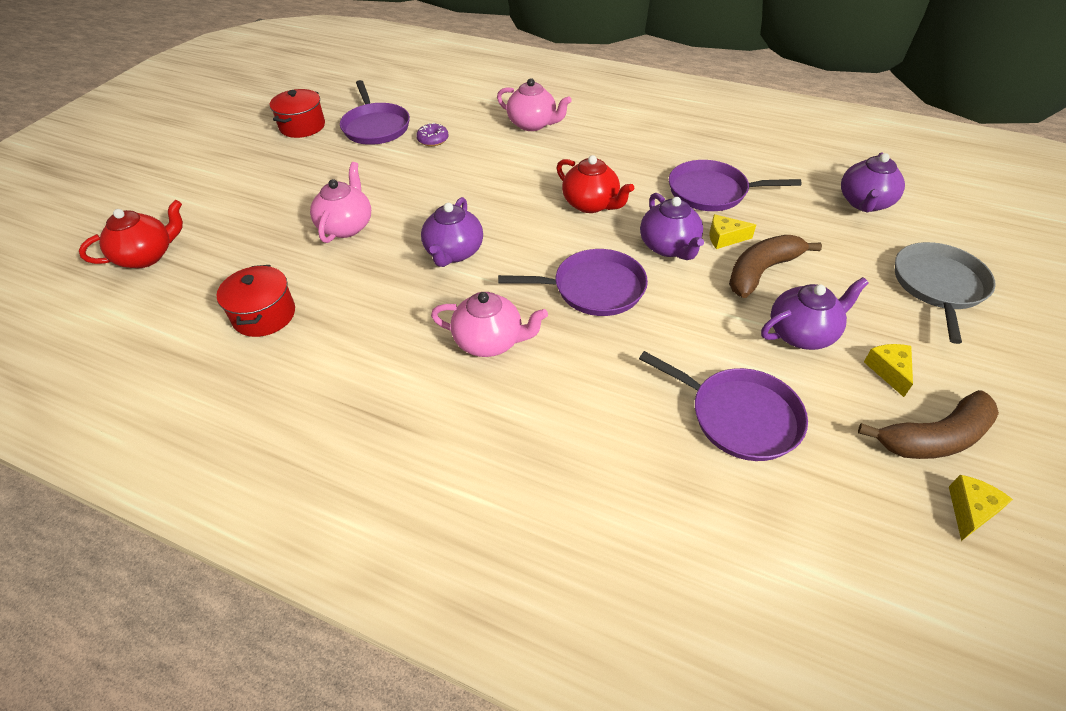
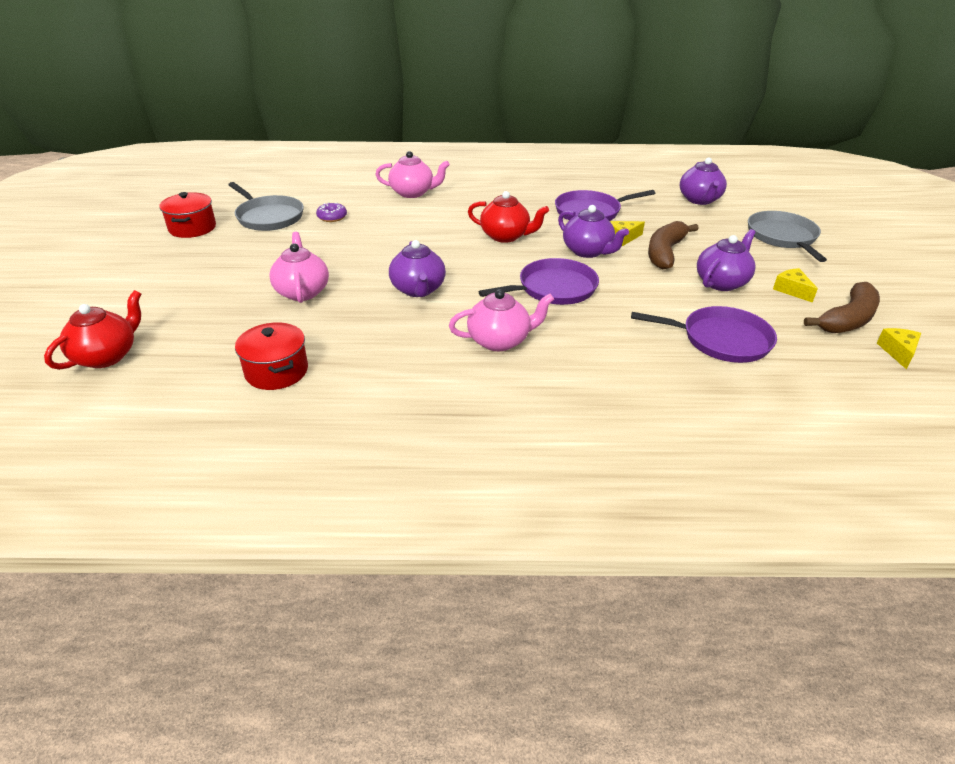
camera: 25 degrees left, 10 degrees down
purple pan [340,80,410,145] -> grey pan [228,182,304,231]

